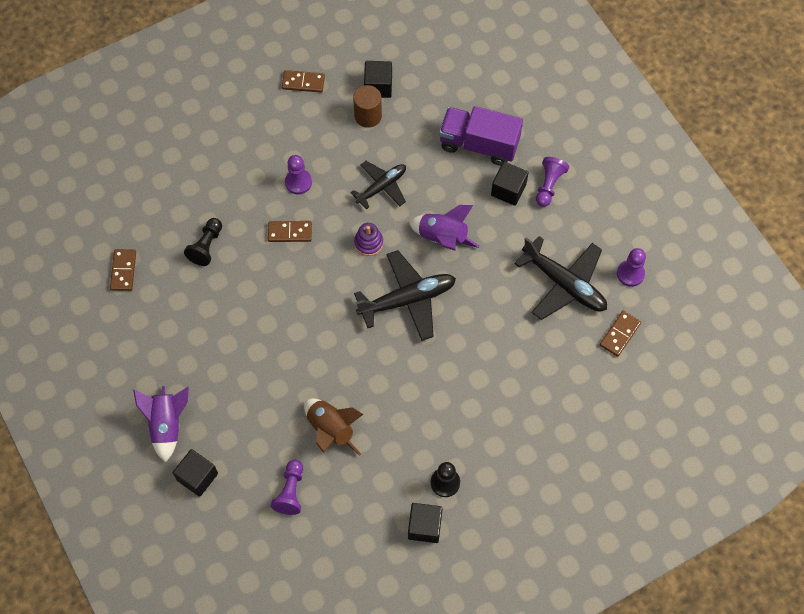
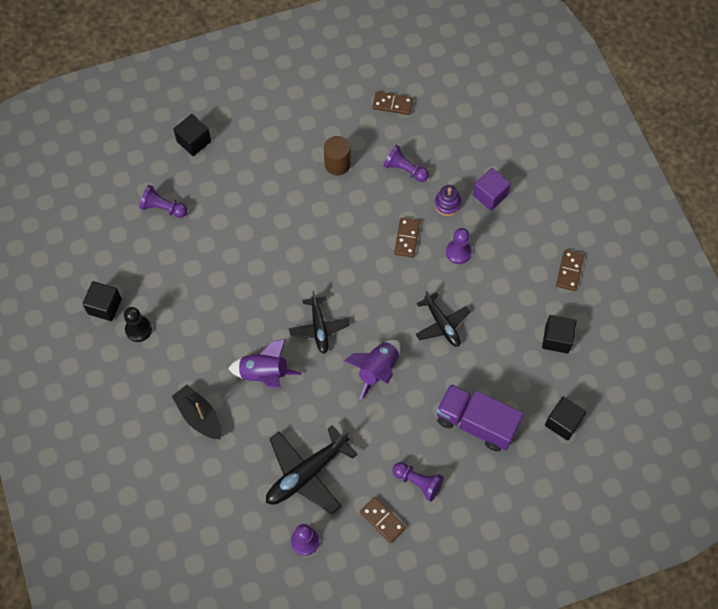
camera: 100 degrees right, 0 degrees up
purple rocket [133,386,189,463] -> purple rocket moved to [228,339,302,388]
black pawn [184,218,222,266] -> purple pawn [383,145,429,182]
brown rocket [304,398,363,456] -> none
brown cylinder [353,85,382,128] -> brown cylinder moved to [324,136,351,175]
purple stacking toy [354,223,383,256] -> purple stacking toy moved to [434,185,461,216]
black plane [354,250,456,341] -> black plane [289,291,350,354], size x0.64
purple truck [439,106,523,166] -> purple truck turned 90 degrees counterclockwise [436,384,524,452]
black cube [491,162,529,206] -> black cube moved to [545,396,586,441]
brown domino [600,311,641,357] -> brown domino moved to [360,497,406,543]
none -> black boat [172,385,221,439]
none -> purple cube [473,168,511,211]

